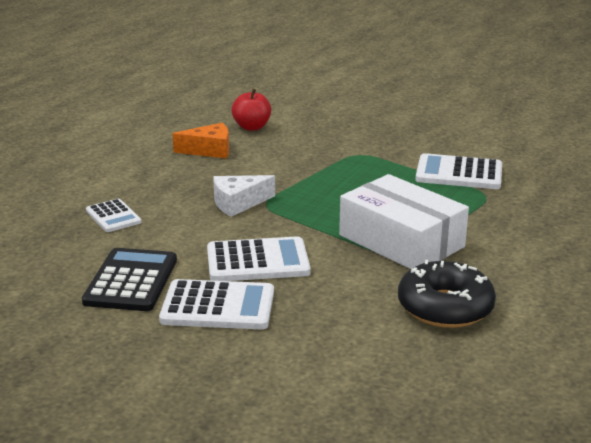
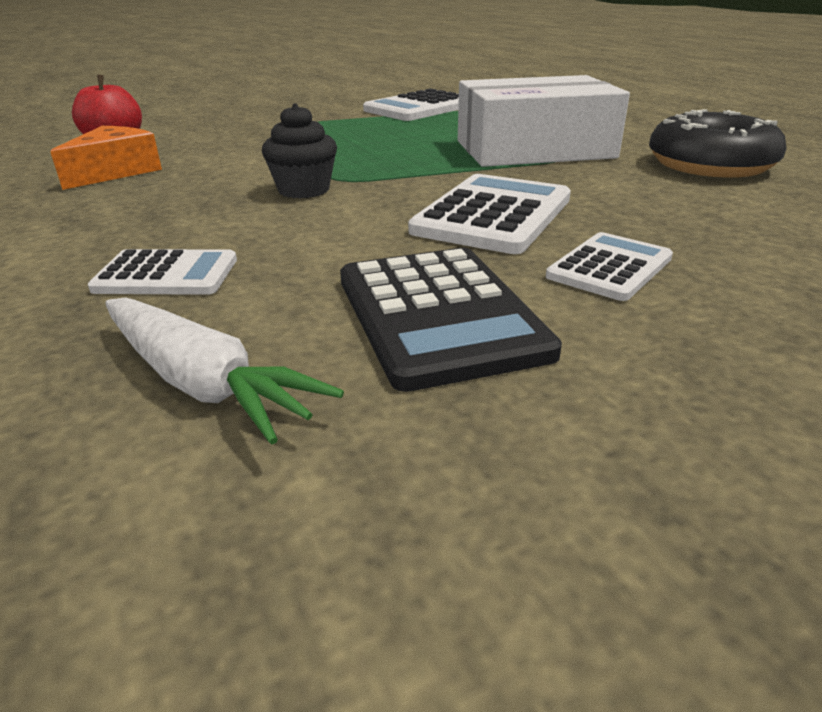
camera: 55 degrees left, 5 degrees up
black calculator [82,248,177,311] -> black calculator turned 150 degrees counterclockwise [340,248,562,392]
white calculator [159,279,274,329] -> white calculator [546,232,673,301], size x0.61
white cheese [213,175,275,217] -> black cupcake [262,103,337,198]
none -> white carrot [105,298,344,444]

